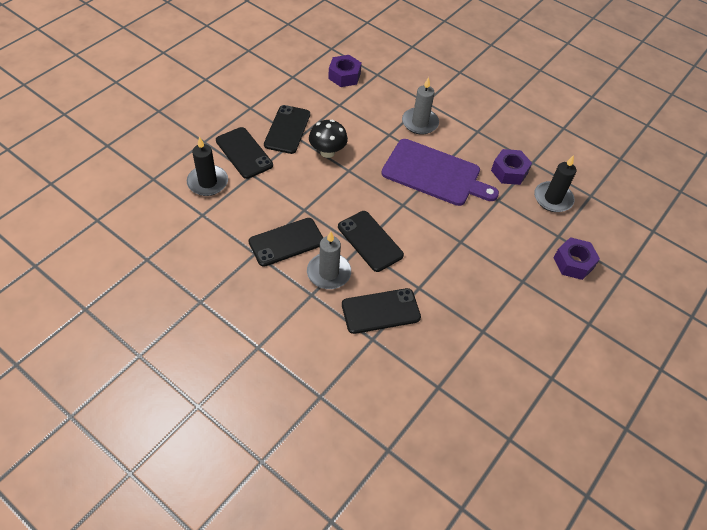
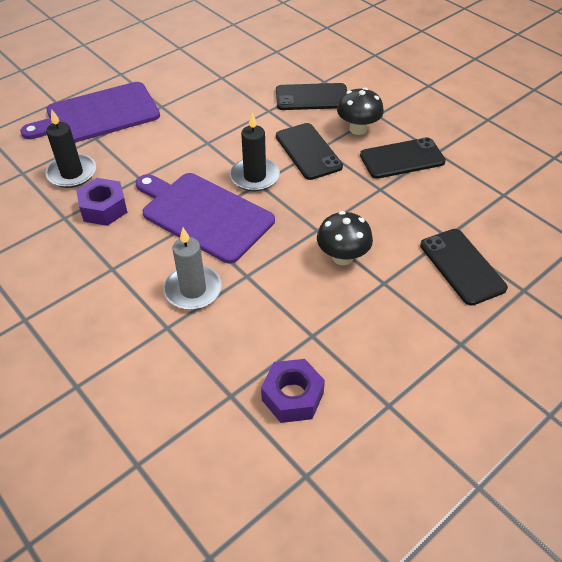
camera: 165 degrees left, 5 degrees down
black candle [187,136,228,196] -> black candle moved to [230,113,280,191]
black phone [264,105,310,154] -> none
grey candle [307,232,351,289] -> black mushroom [337,87,384,135]
purple nut [554,237,600,280] -> purple cutting board [21,82,160,143]

